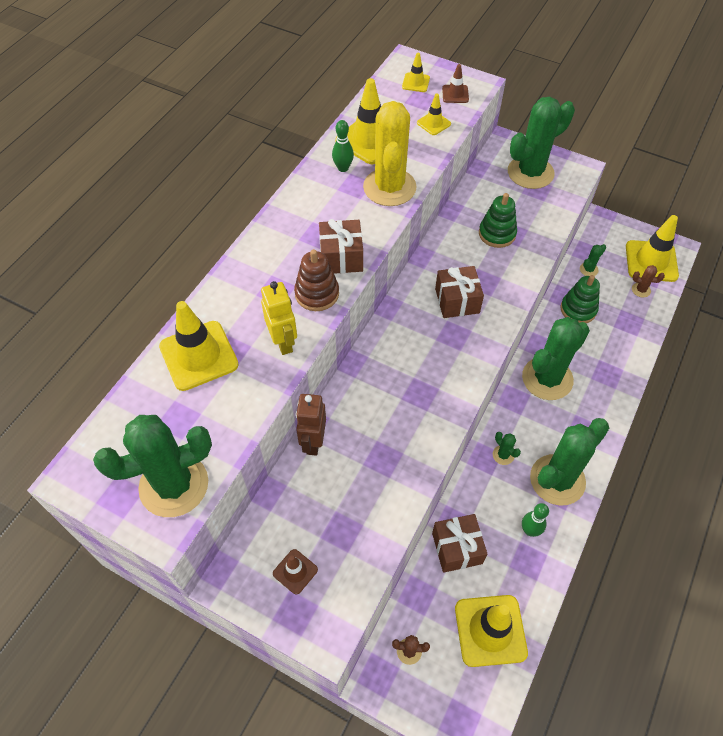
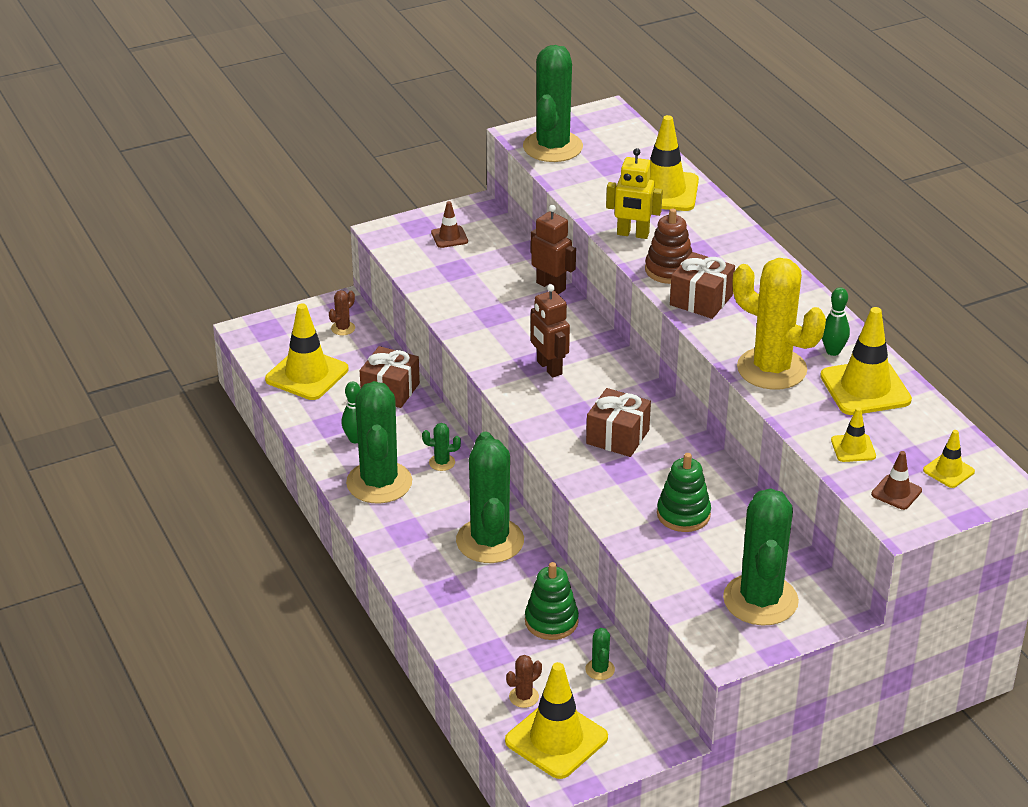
camera: 125 degrees right, 20 degrees down
none -> brown robot [531,284,570,378]

